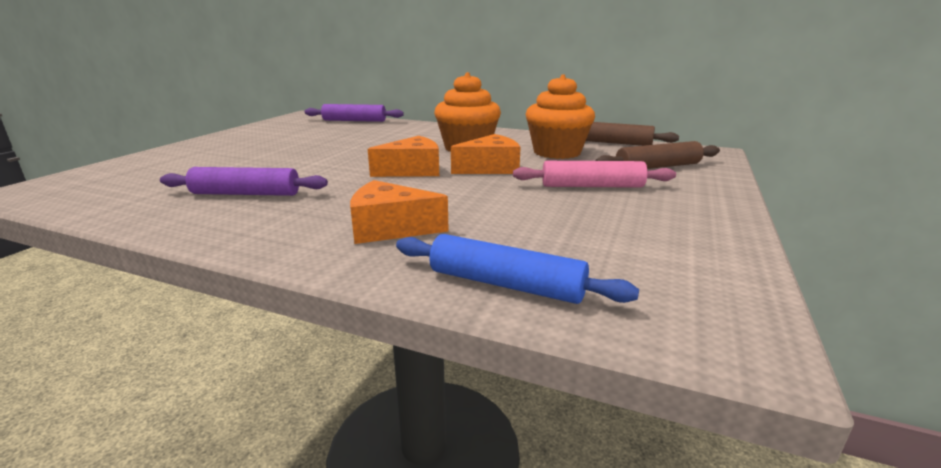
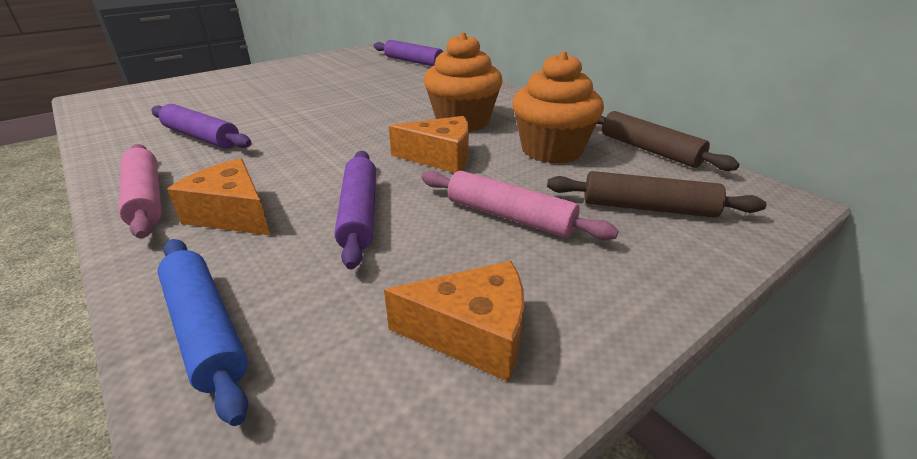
camera: 30 degrees right, 10 degrees up
orange cheese [368,136,439,177] -> orange cheese moved to [384,261,524,382]
none -> pink rolling pin [119,144,162,239]
none -> purple rolling pin [334,151,376,269]

